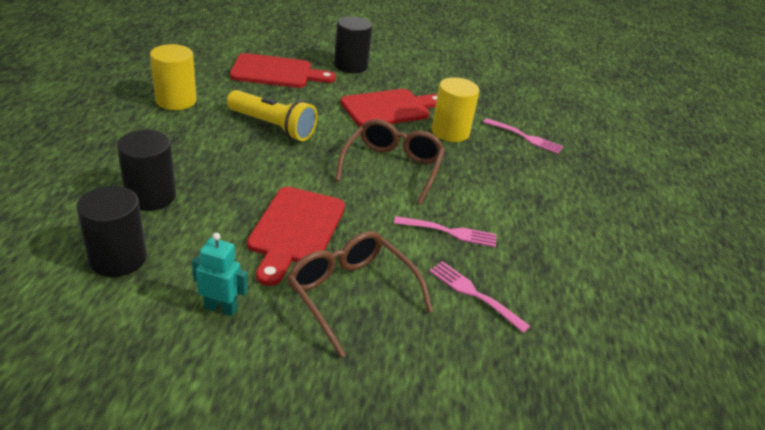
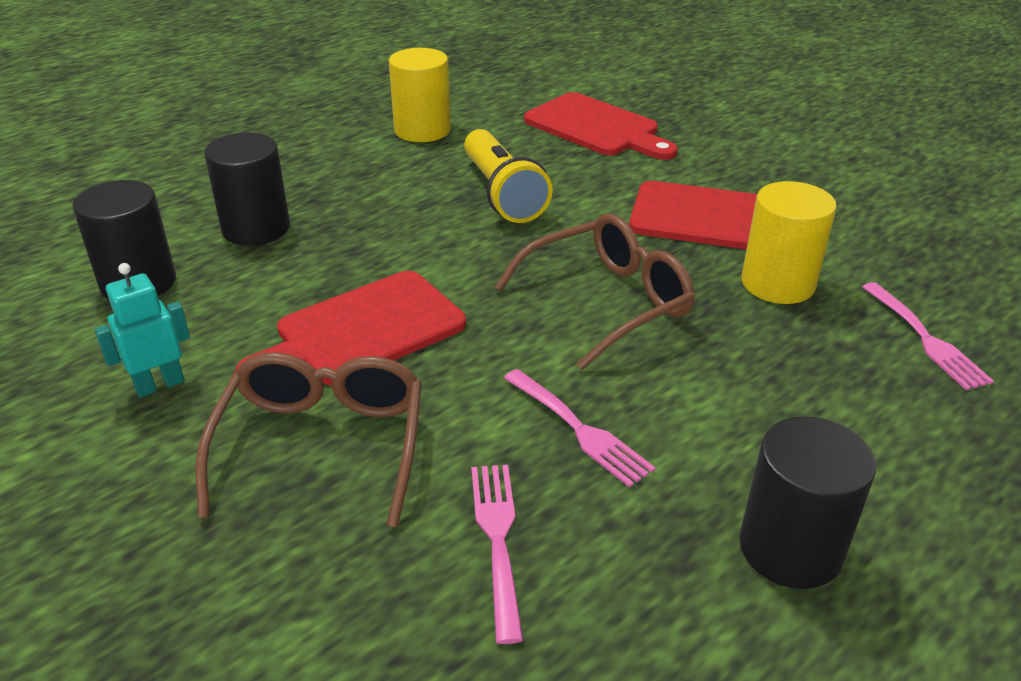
camera: 45 degrees right, 0 degrees up
turquoise robot [192,233,248,316] -> turquoise robot turned 90 degrees counterclockwise [94,263,190,397]
black cylinder [334,16,372,73] -> black cylinder moved to [739,416,876,589]

